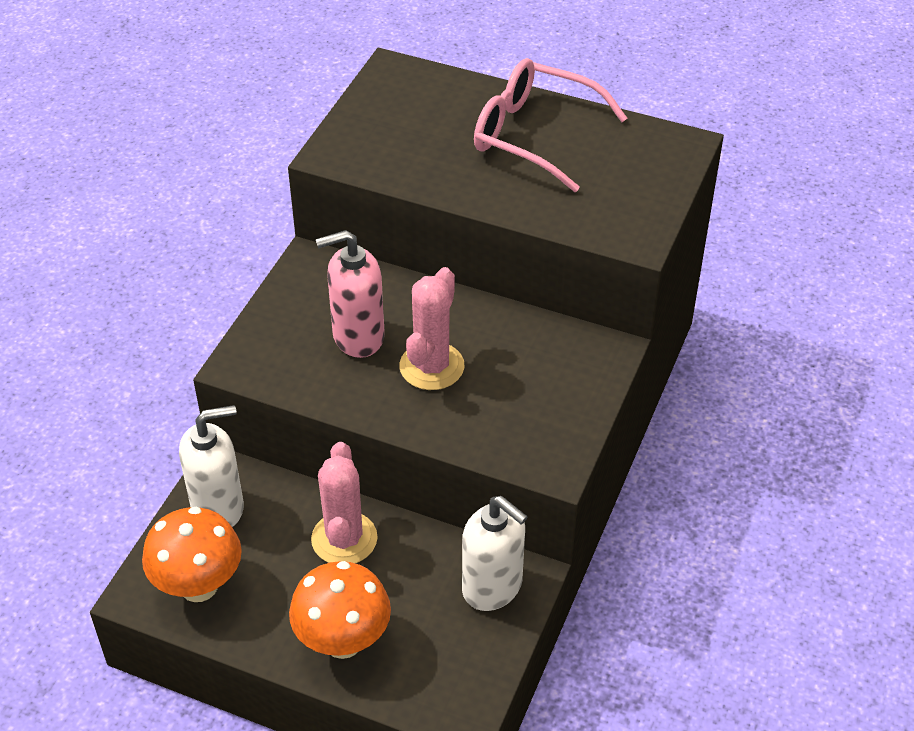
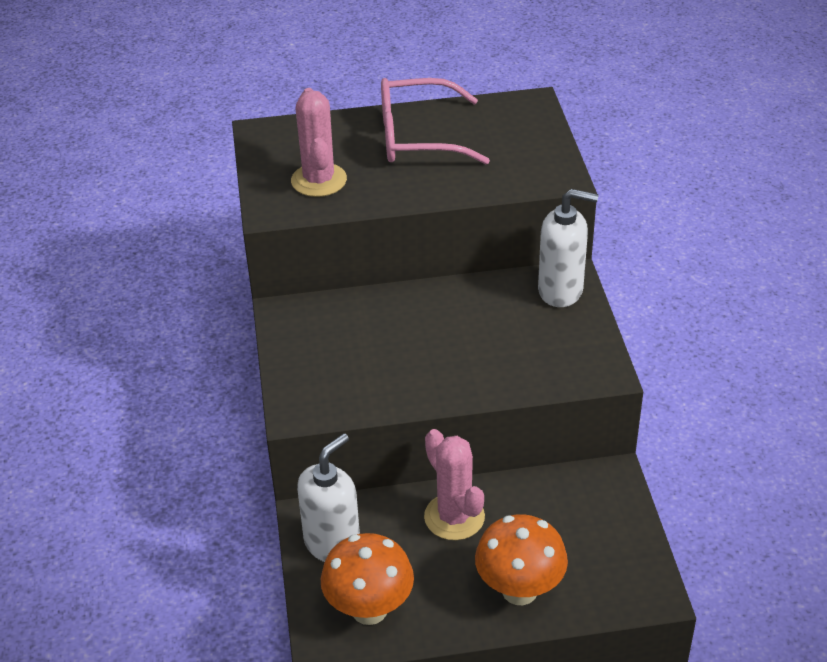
camera: 30 degrees left, 5 degrees down
pink soap dispenser [316,230,385,358] -> none
pink cactus [399,267,464,390] -> pink cactus moved to [291,88,347,197]
white soap dispenser [462,496,527,611] -> white soap dispenser moved to [538,189,599,307]

